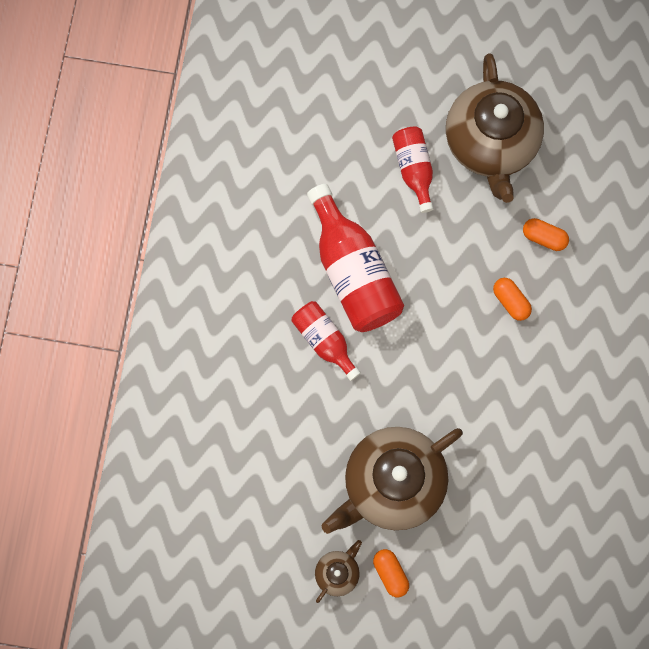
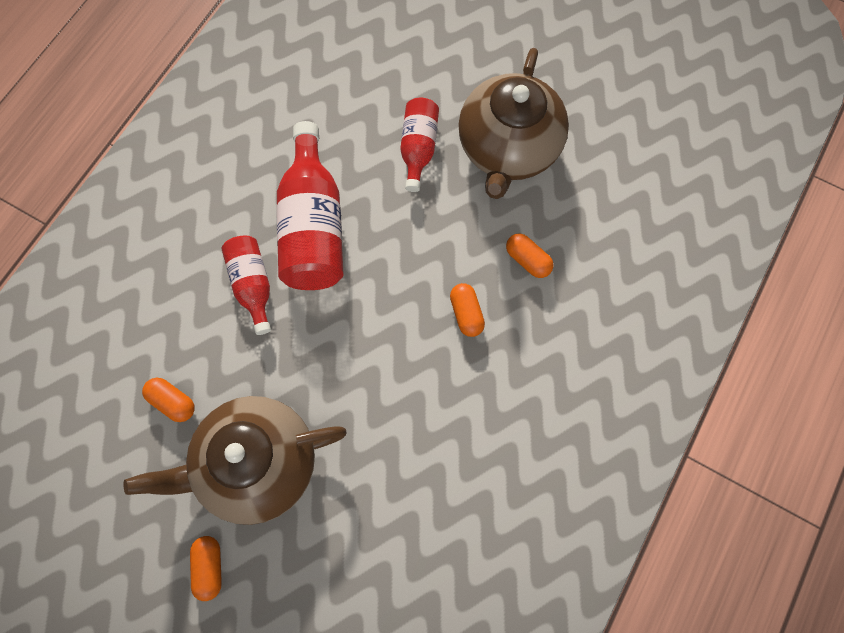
camera: 20 degrees right, 5 degrees down
brown teapot [315,540,362,603] -> none
none -> orange capsule [142,378,195,422]

